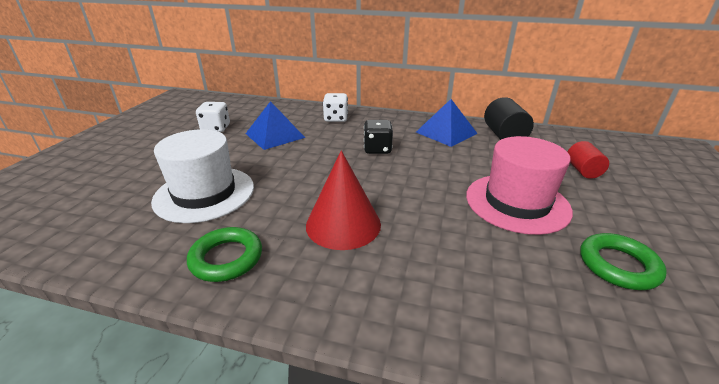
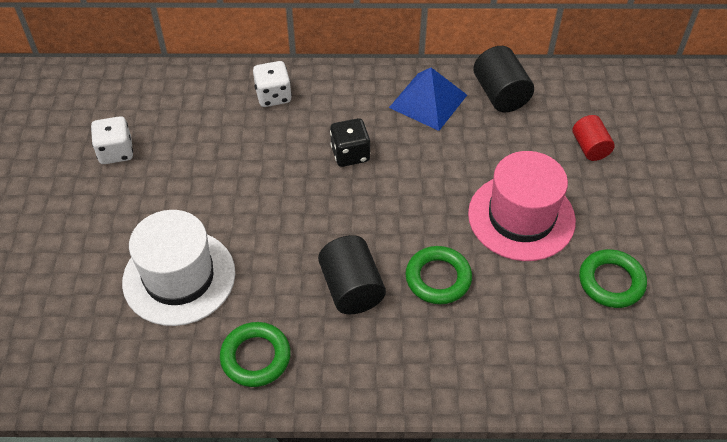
camera: 15 degrees left, 20 degrees up
blue pyramid [245,101,305,150] -> none
red cone [306,150,381,250] -> black cylinder [318,235,386,314]
none -> green ring [405,246,472,304]

